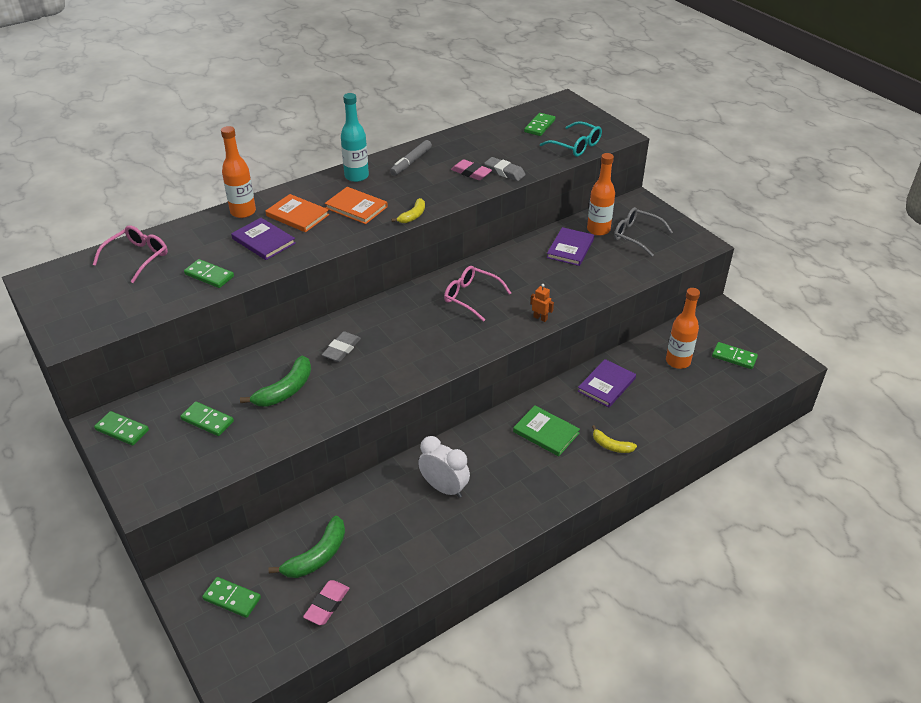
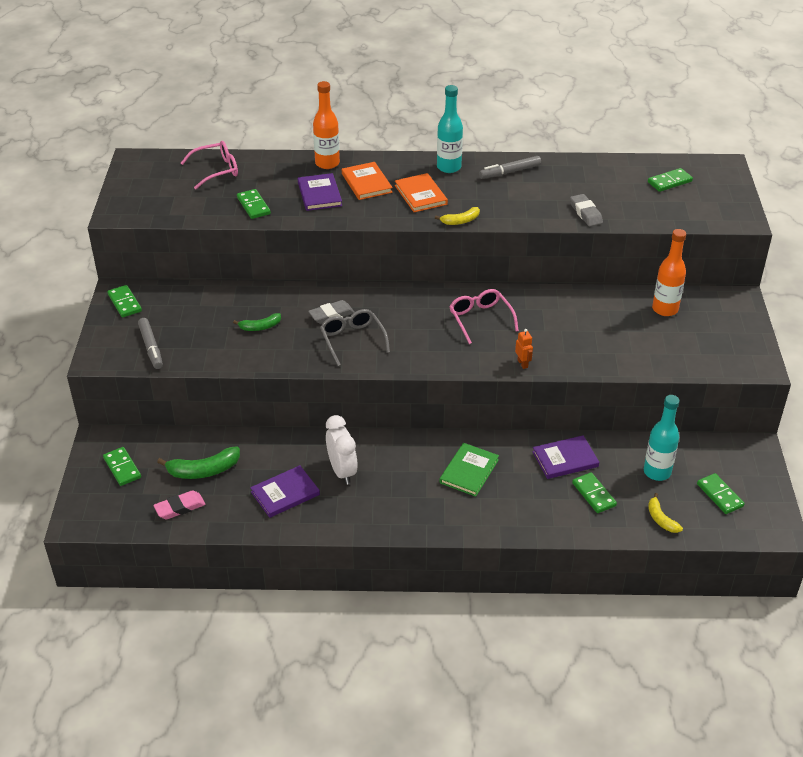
camera: 35 degrees right, 0 degrees up
green domino [180,402,234,436] -> green domino moved to [572,472,617,513]
green banana [240,356,311,407] -> green banana [233,313,281,331], size x0.61
pink eraser [451,159,492,180] -> none
green book [513,405,580,456] -> green book turned 45 degrees clockwise [440,443,499,497]
turquoise glasses [540,121,602,157] -> none
purple book [547,227,594,266] -> purple book moved to [250,465,320,518]
yellow banana [592,425,637,453] -> yellow banana moved to [648,493,683,533]
grey glasses [614,207,673,257] -> grey glasses moved to [320,309,390,366]
orange bottle [666,288,700,369] -> turquoise bottle [644,395,679,481]
none -> grey marker [138,318,163,369]

